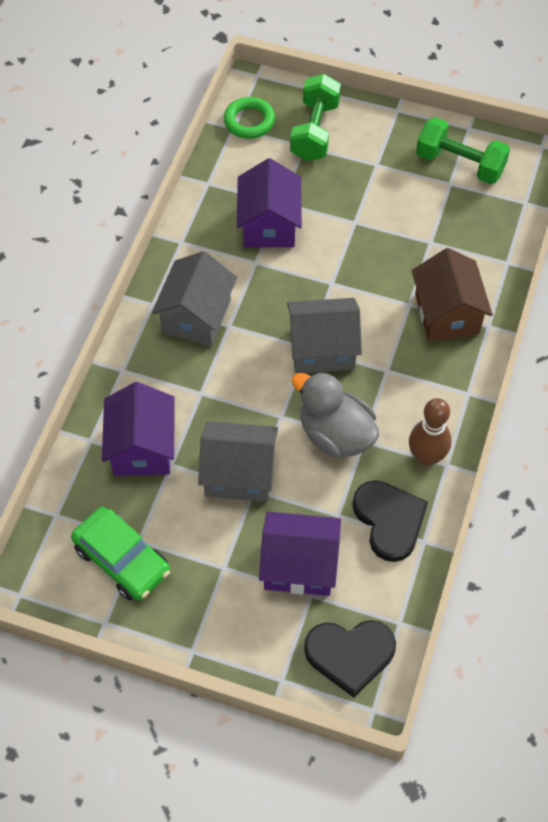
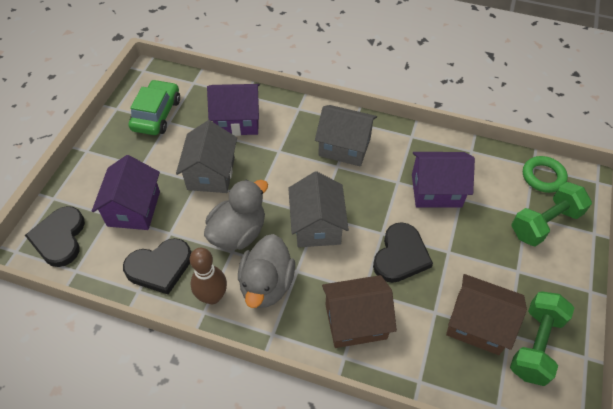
camera: 90 degrees right, 5 degrees down
green car [71,507,170,601] -> green car turned 150 degrees clockwise [129,80,180,135]
green dumbbell [290,74,341,161] -> green dumbbell turned 45 degrees counterclockwise [512,182,592,247]
none -> grey duck [238,234,295,308]
none -> black heart [373,222,433,283]
none -> brown house [446,274,527,355]

